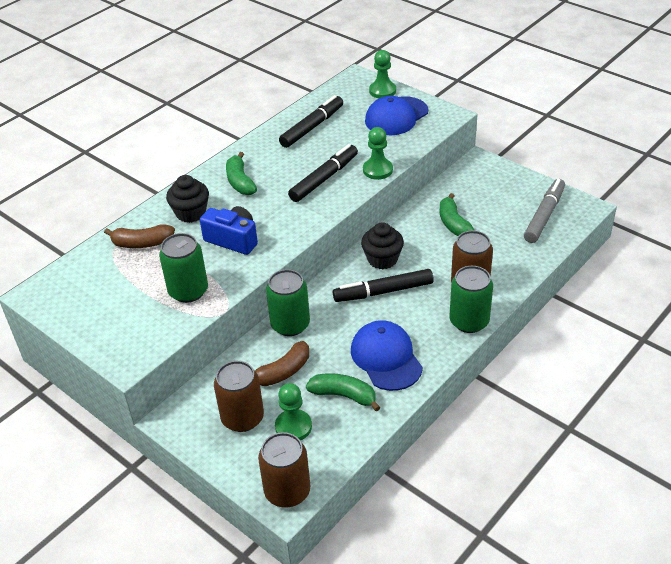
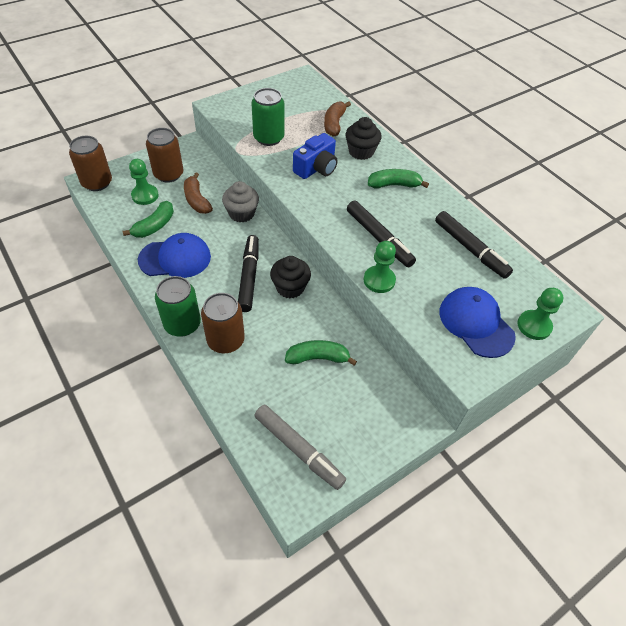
camera: 100 degrees right, 10 degrees up
green can [266,269,310,336] -> grey cupcake [222,181,259,222]

